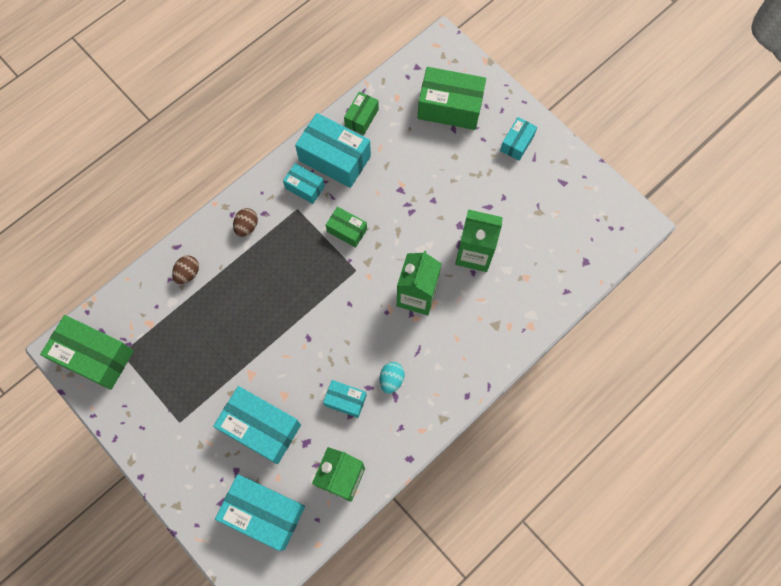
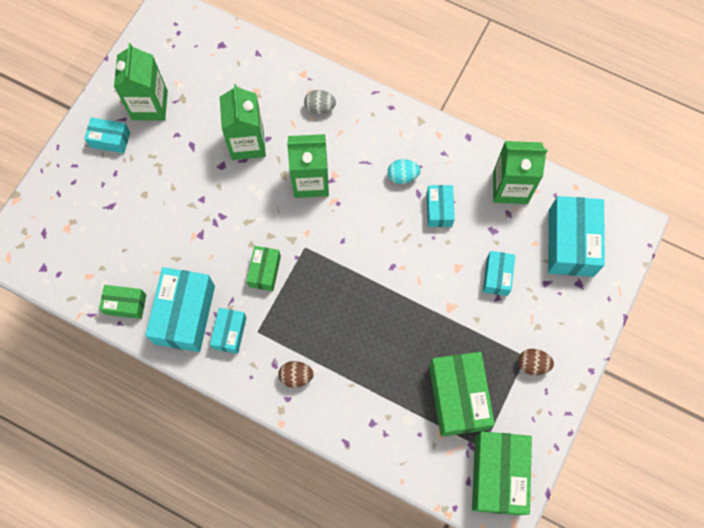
camera: 110 degrees left, 0 degrees up
brown egg [172,255,199,284] -> brown egg moved to [518,349,554,375]
turquoise box [213,386,301,464] -> turquoise box [483,251,515,296], size x0.54
green box [418,67,486,130] -> green box moved to [429,352,495,437]
none -> green carton [114,43,168,121]
none -> grey egg [304,90,336,114]

